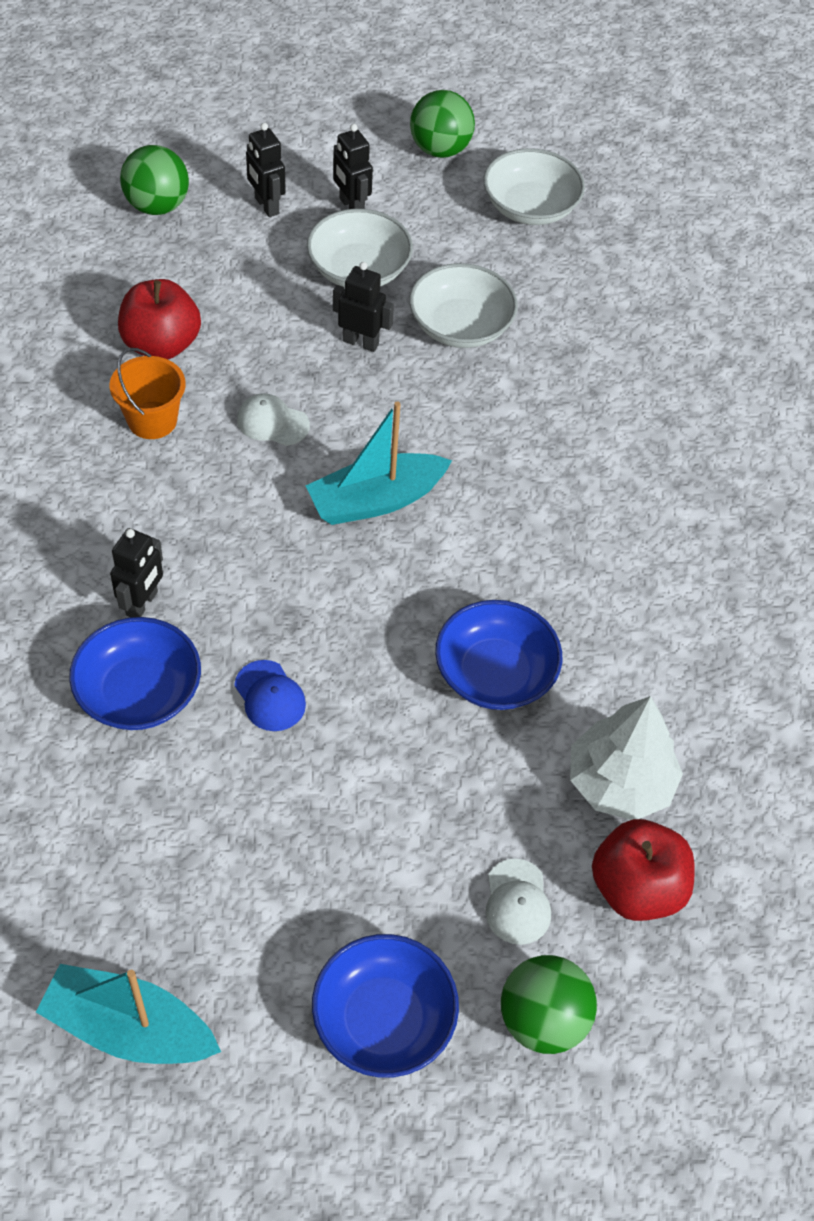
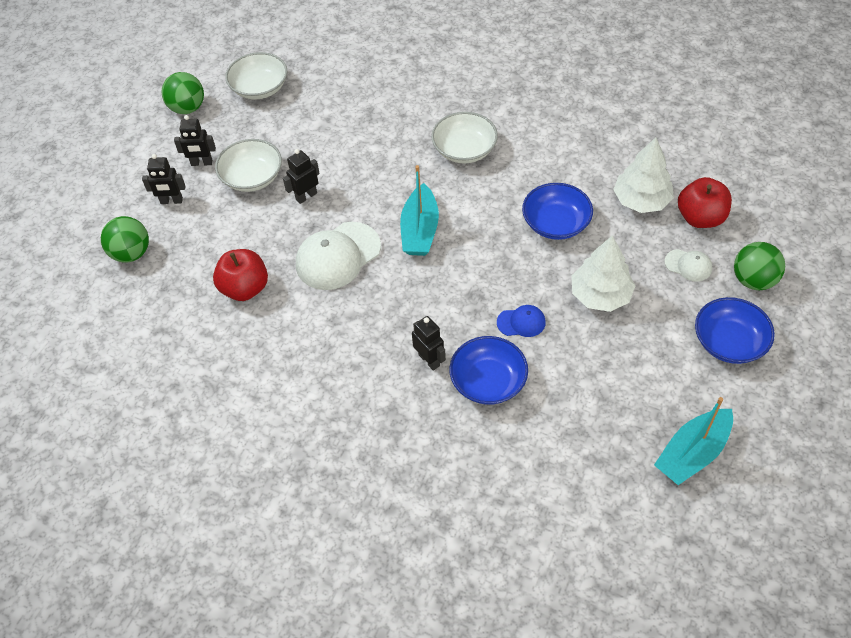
camera: 55 degrees left, 0 degrees up
orange bucket [110,348,186,439] -> none
white cap [237,393,310,446] -> white cap [296,222,381,290], size x1.98
white bowl [409,263,518,348] -> white bowl moved to [431,112,498,163]
none -> white tree [571,235,636,312]

